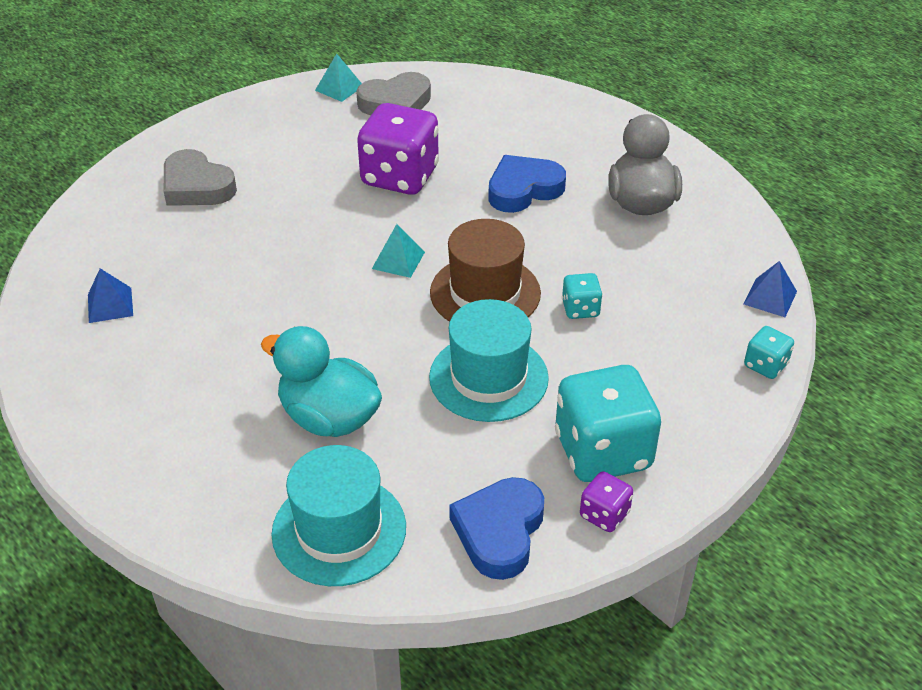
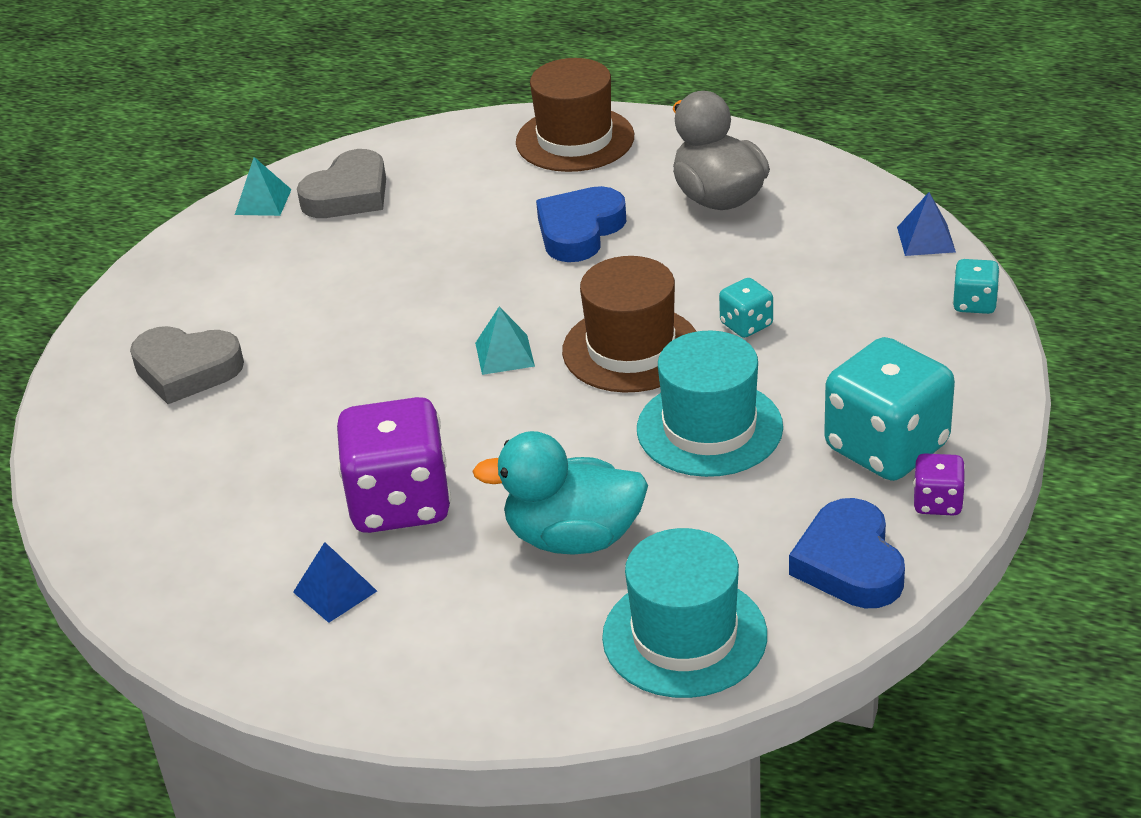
camera: 25 degrees left, 5 degrees down
blue pyramid [88,268,133,323] -> blue pyramid moved to [293,542,377,623]
purple dice [357,103,439,195] -> purple dice moved to [337,397,451,533]
none -> brown hat [516,58,634,172]

